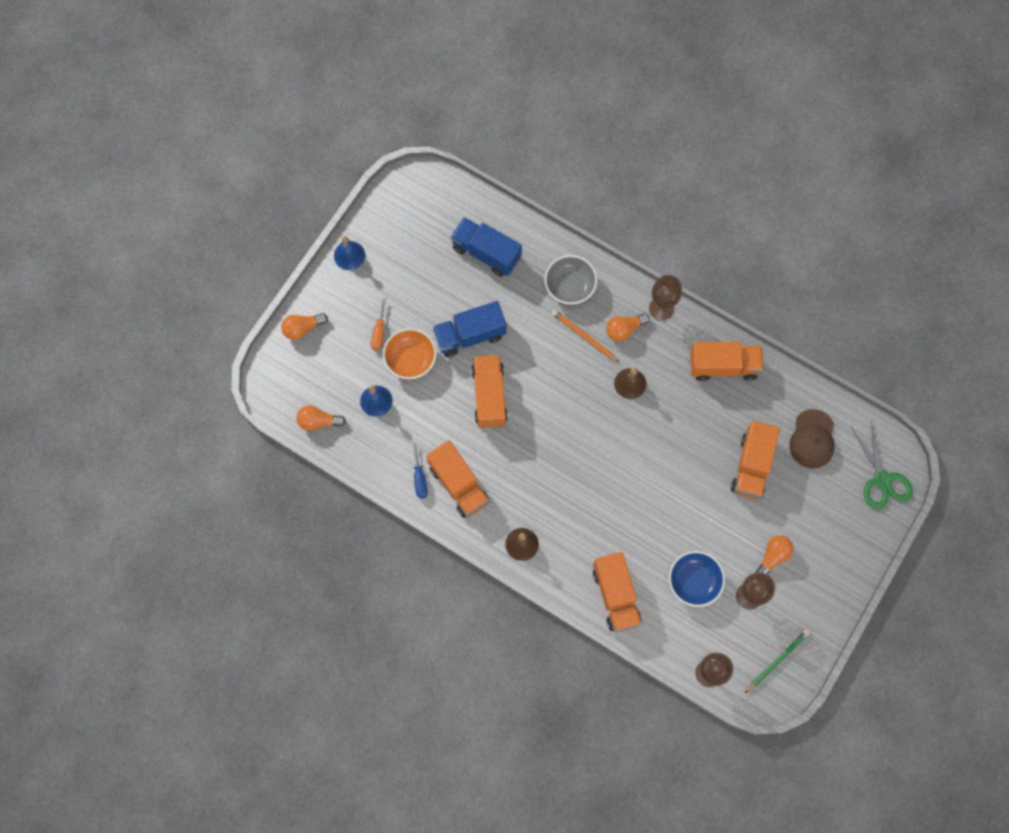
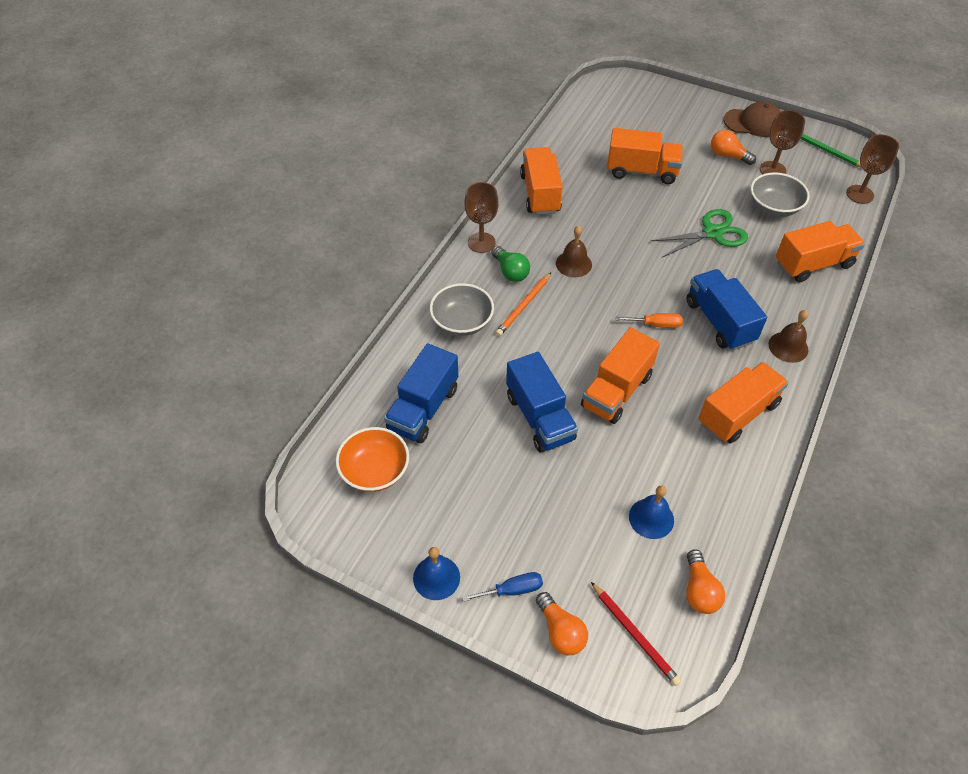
camera: 95 degrees left, 20 degrees down
orange screwdriver [371,298,386,350] -> orange screwdriver moved to [616,313,683,328]
orange bowl [383,328,437,379] -> orange bowl moved to [336,427,409,492]
blue screwdriver [412,443,428,499] -> blue screwdriver moved to [462,572,543,602]
orange truck [471,355,508,428] -> orange truck turned 45 degrees counterclockwise [581,327,660,424]
orange light bulb [606,313,650,341] -> green light bulb [491,246,530,282]
blue bowl [669,551,725,607] -> grey bowl [751,173,810,217]
brown cap [789,409,835,468] -> brown cap moved to [724,102,781,137]
green scissors [851,421,913,510] -> green scissors moved to [650,209,748,258]
none -> red pencil [591,582,681,686]
none -> blue truck [687,269,767,350]

